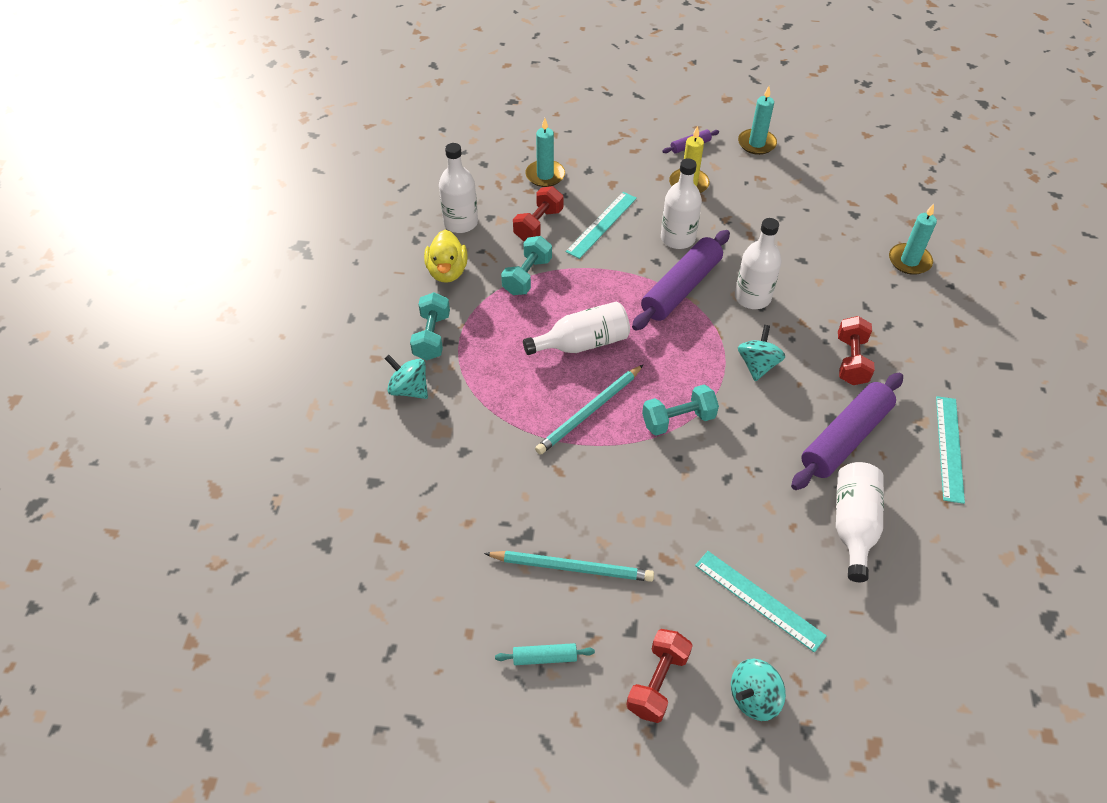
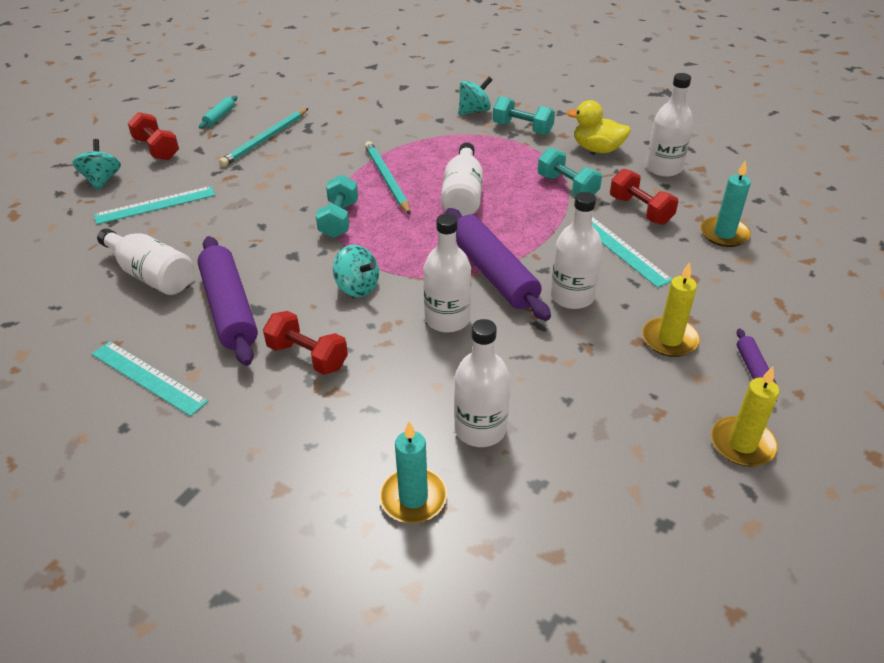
camera: 115 degrees right, 10 degrees down
turquoise candle [738,86,777,155] -> yellow candle [711,366,780,467]
none -> white bottle [454,319,510,447]

